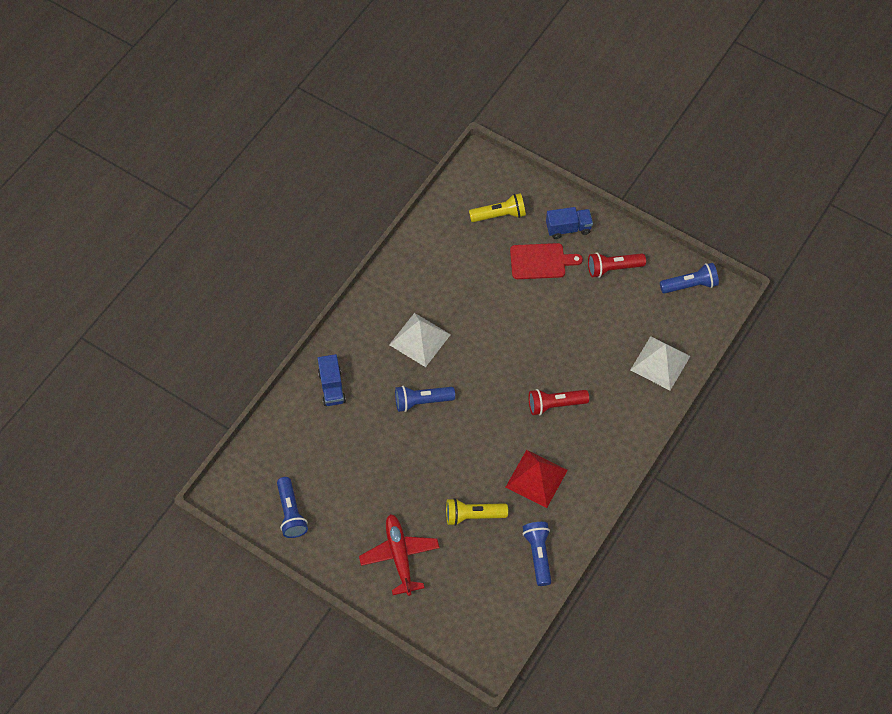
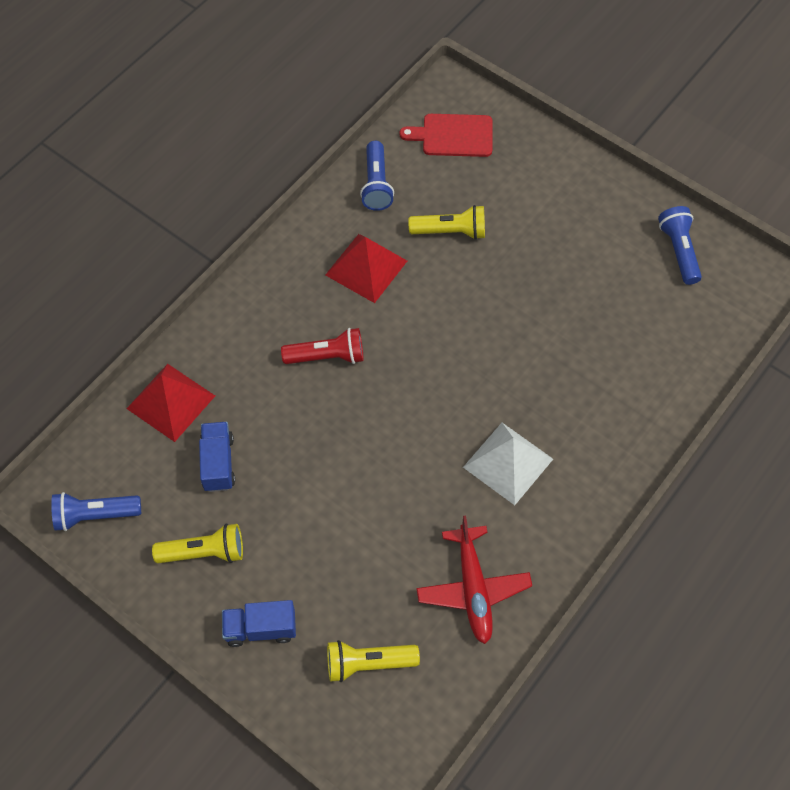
camera: 175 degrees left, 0 degrees up
blue truck [317,354,346,406] -> blue truck moved to [199,422,235,492]
red plane [359,514,439,596] -> red plane moved to [416,515,532,644]
blue flashlight [395,386,455,412] -> none
red cutting board [510,243,583,279] -> red cutting board moved to [400,114,493,157]
red flashlight [588,252,646,278] -> yellow flashlight [152,524,243,563]
white pyramid [630,336,690,390] -> red pyramid [126,364,215,442]

